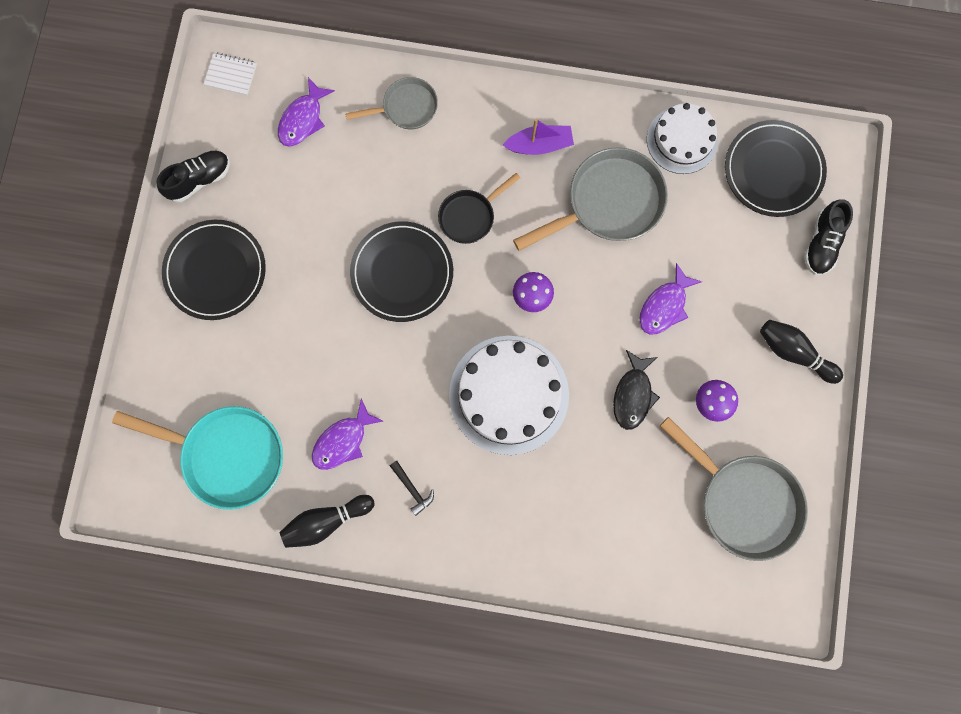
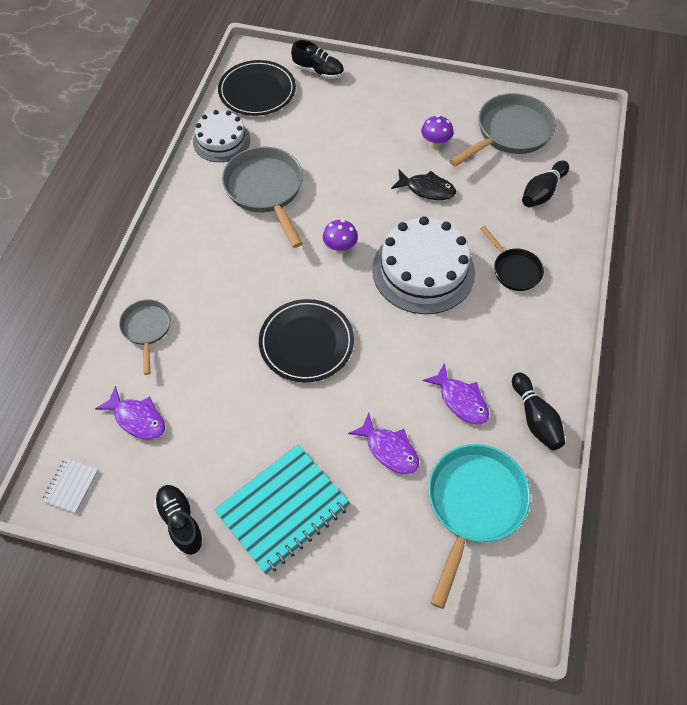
camera: 85 degrees left, 20 degrees down
black plate [162,220,266,320] -> turquoise notebook [214,444,351,575]
black hammer [390,461,434,516] -> none
black pan [438,173,520,244] -> black pan moved to [480,226,544,291]
purple boat [503,119,574,155] -> none
purple fish [639,263,702,335] -> purple fish moved to [348,413,419,474]
black bowling pin [760,320,843,384] -> black bowling pin moved to [522,161,569,207]

